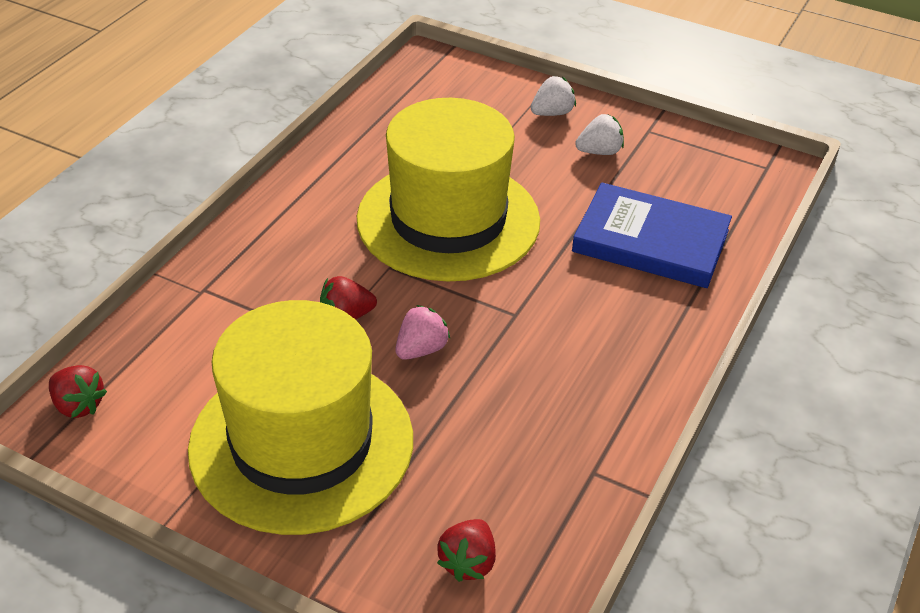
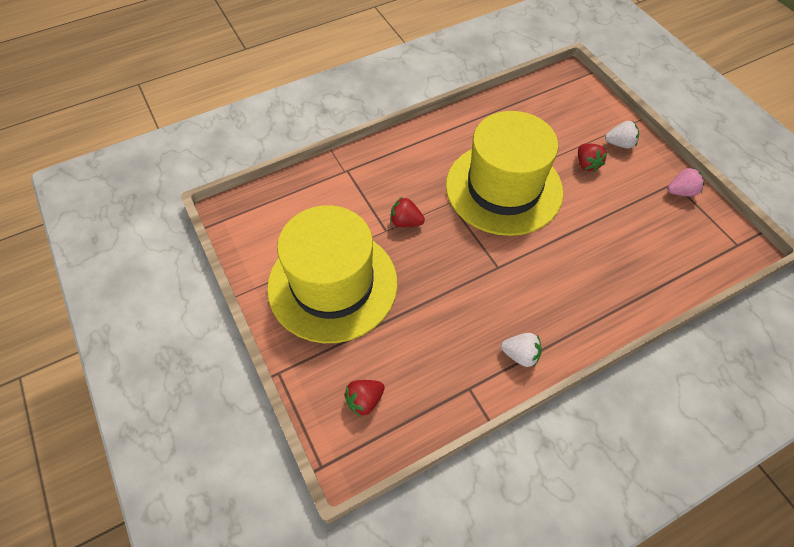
camera: 35 degrees right, 15 degrees up
red strawberry [49,365,107,418] -> red strawberry moved to [578,144,608,172]
pink strawberry [395,305,450,360] -> pink strawberry moved to [667,167,705,197]
blue book [572,182,732,288] -> none
white strawberry [575,114,624,155] -> white strawberry moved to [501,333,542,368]

